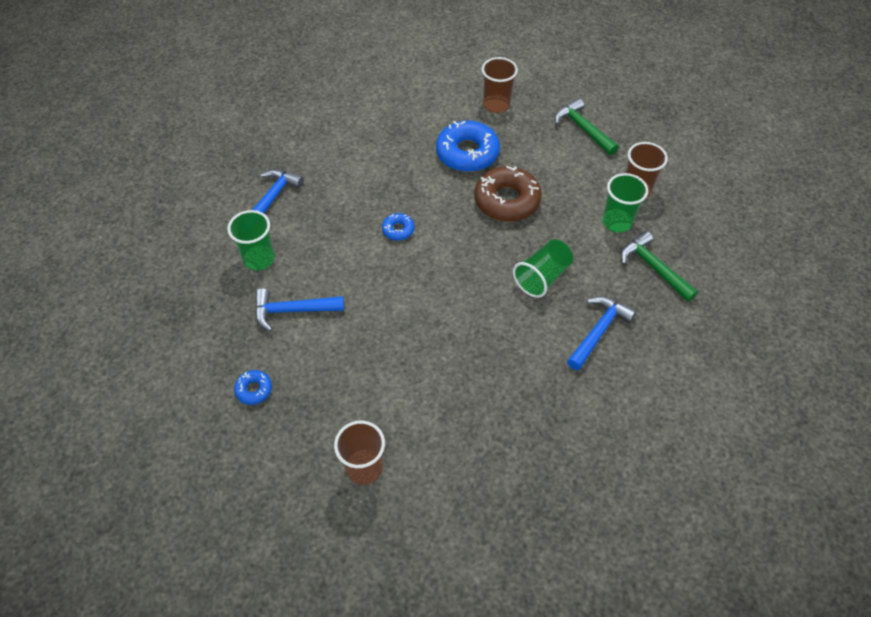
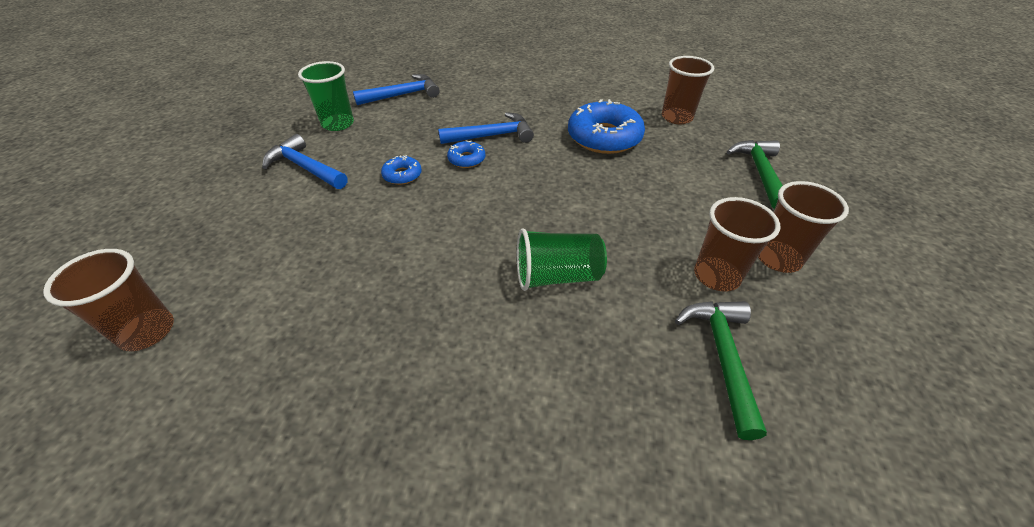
camera: 40 degrees right, 10 degrees down
blue donut [234,370,272,405] -> blue donut moved to [381,155,422,185]
brown donut [474,166,542,222] -> none
blue hammer [567,296,636,370] -> blue hammer moved to [438,112,534,144]
green cup [603,173,648,233] -> brown cup [694,197,780,292]

